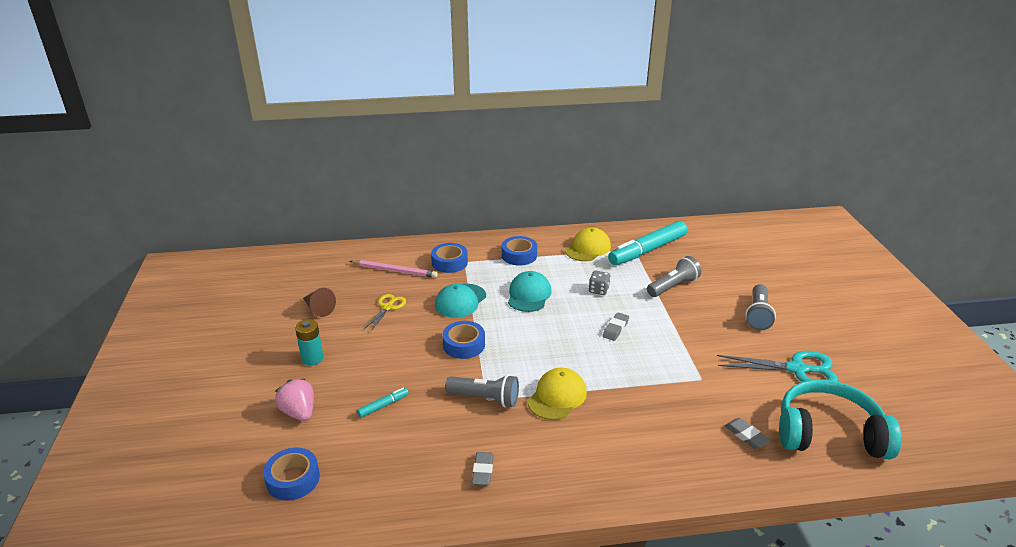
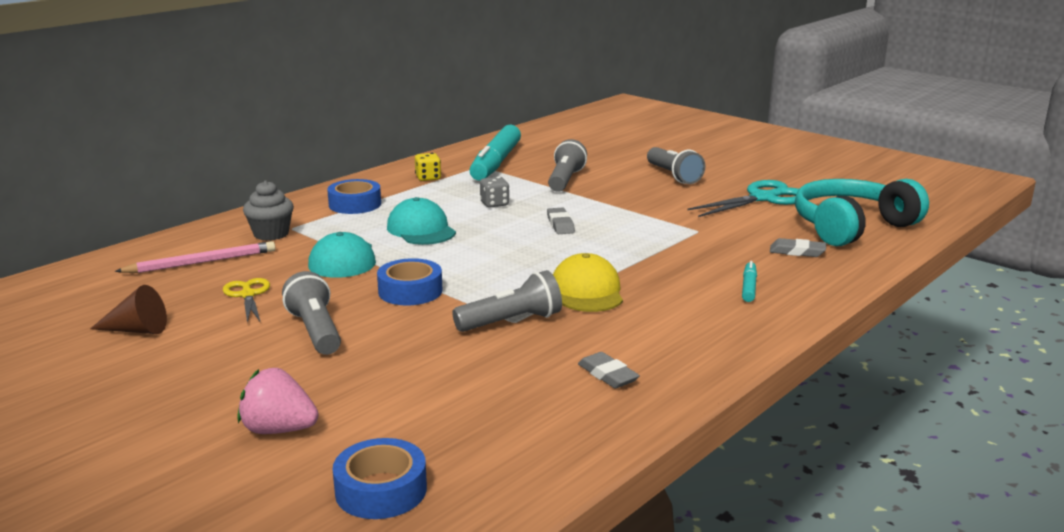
camera: 40 degrees left, 10 degrees down
turquoise battery [295,319,324,366] -> none
turquoise marker [357,388,409,418] -> turquoise marker moved to [742,261,757,302]
blue tape [431,243,468,273] -> grey cupcake [243,180,294,241]
yellow cap [565,227,611,261] -> yellow dice [415,153,441,181]
none -> grey flashlight [282,271,341,355]

